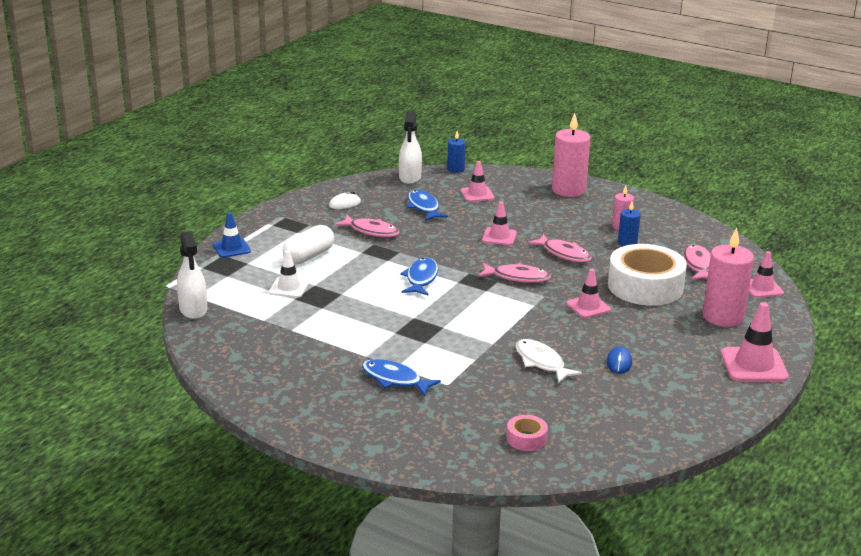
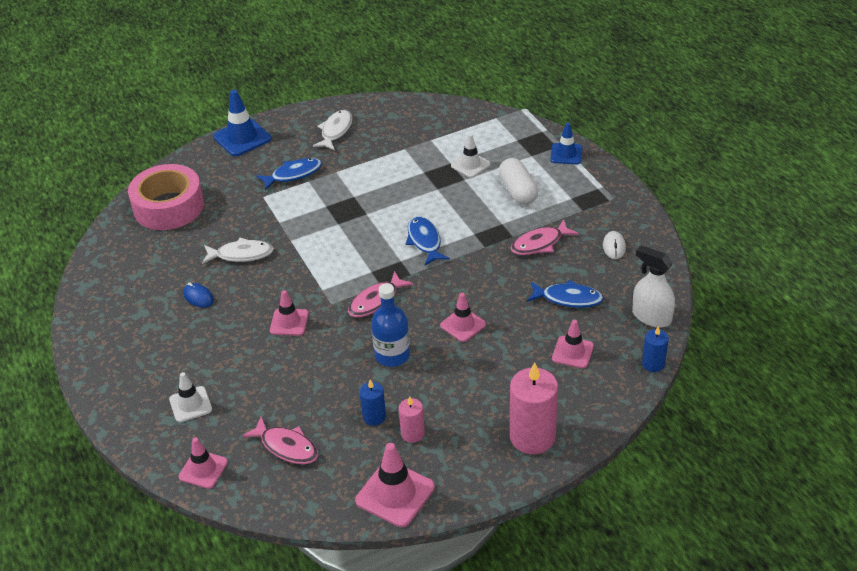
camera: 125 degrees right, 15 degrees up
white spray bottle [177,231,207,319] -> none
blue fish [400,258,438,296] -> blue fish turned 150 degrees counterclockwise [406,216,450,266]
pink tape [506,415,548,451] -> pink tape [128,164,204,230], size x2.27
pink fish [528,234,592,262] -> blue bottle [371,283,410,367]
white tape [608,244,687,306] -> none
pink candle [703,227,754,327] -> white traffic cone [169,372,212,422]
pink traffic cone [721,302,789,382] -> pink traffic cone moved to [355,443,435,527]
none -> blue traffic cone [213,90,271,156]
none -> white fish [313,110,352,151]

